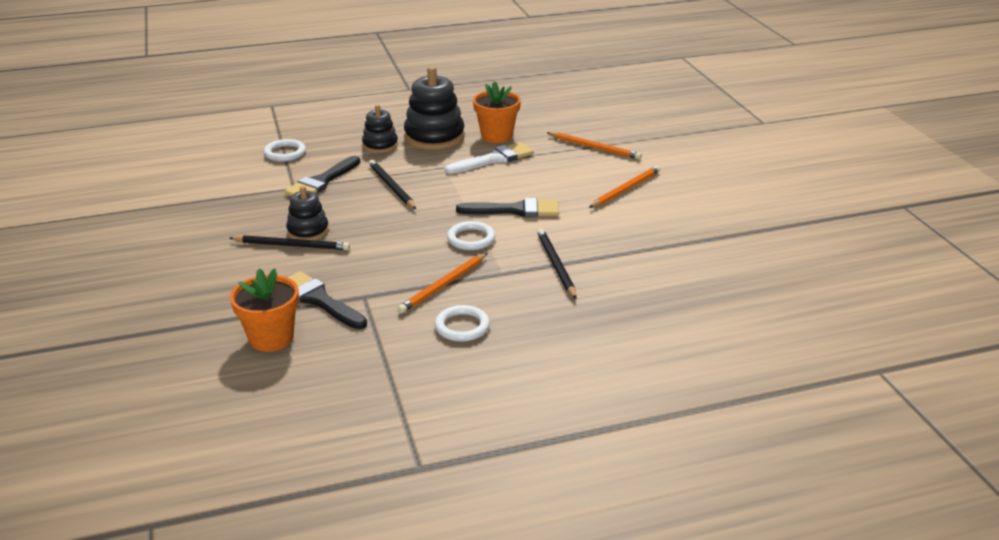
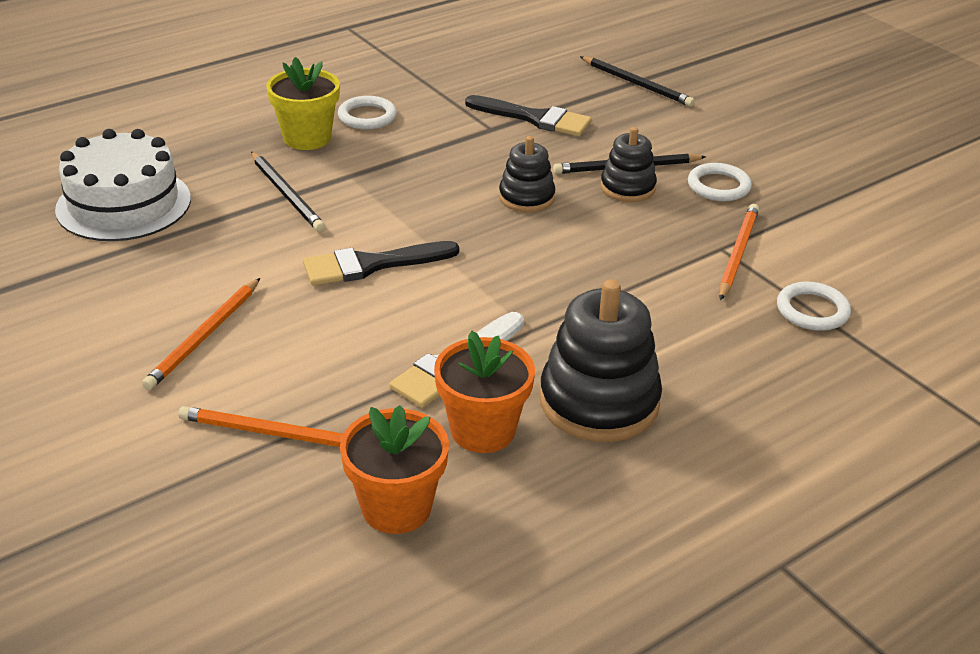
camera: 160 degrees right, 5 degrees up
orange flower pot [230,268,299,352] -> orange flower pot moved to [340,405,449,534]
black brush [284,156,360,196] -> none
black stacking toy [362,105,398,153] -> black stacking toy moved to [499,136,555,212]
black pencil [369,160,416,209] -> black pencil moved to [580,56,695,107]
orange pencil [397,253,488,313] -> orange pencil moved to [719,204,759,300]
white ring [447,221,495,250] -> white ring moved to [688,163,752,201]
none -> white cake [55,129,191,241]
none -> yellow flower pot [266,57,340,150]

